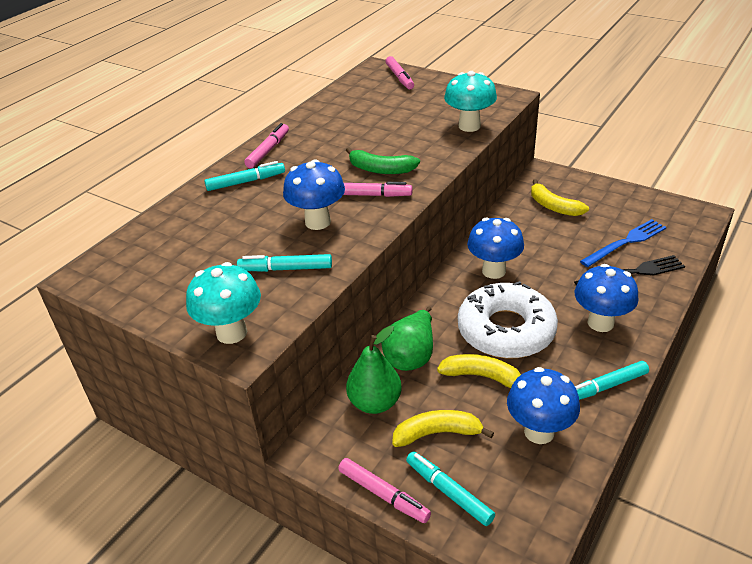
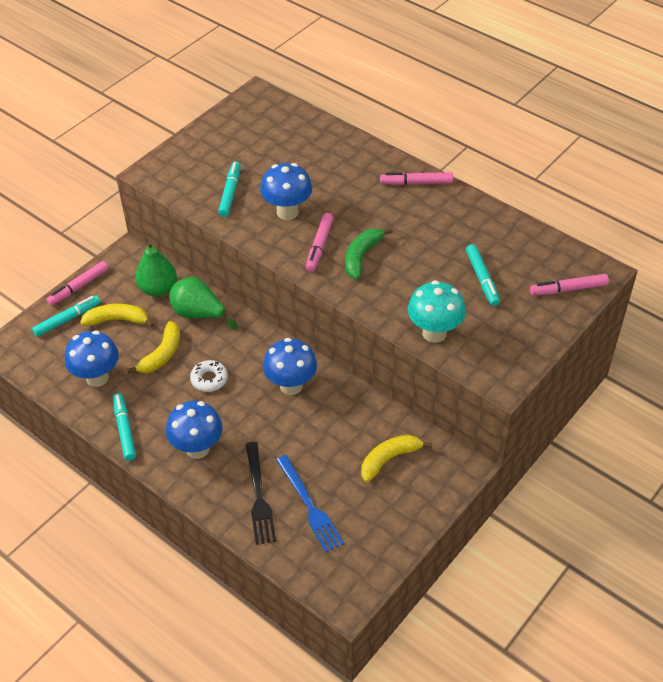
camera: 95 degrees right, 10 degrees up
turquoise mushroom [186,262,261,344] -> none
turquoise marker [204,161,285,191] -> turquoise marker moved to [466,244,500,306]
pink marker [244,123,289,168] -> pink marker turned 150 degrees clockwise [380,172,453,185]
yellow banana [392,410,494,447] -> yellow banana turned 90 degrees counterclockwise [80,304,154,328]
white donut [458,281,558,358] -> white donut [190,360,228,392], size x0.44

